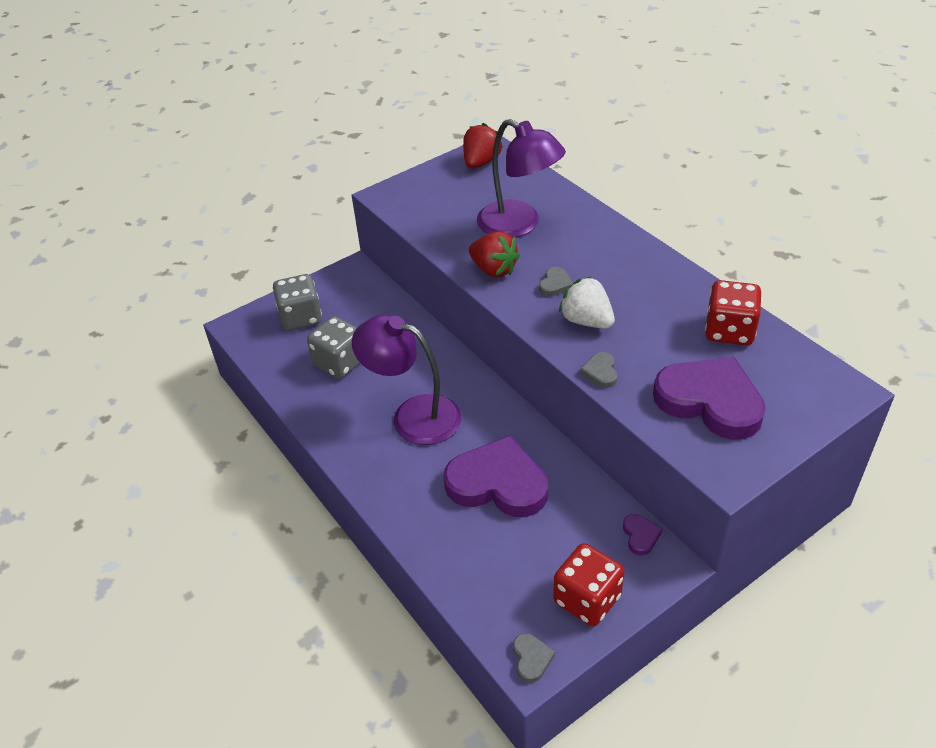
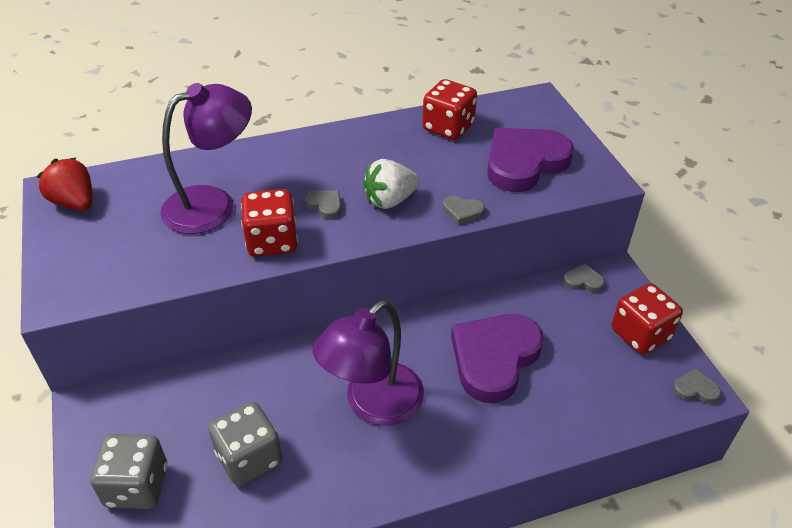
camera: 75 degrees left, 0 degrees up
red strawberry [469,231,520,278] -> red dice [241,189,298,257]
purple heart [623,514,662,555] -> grey heart [563,264,605,292]

